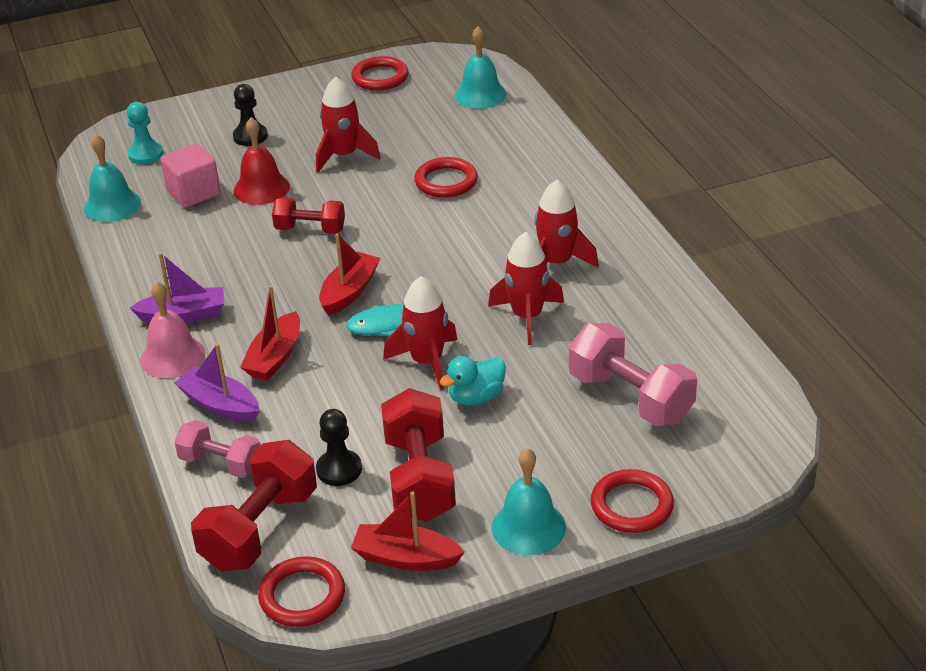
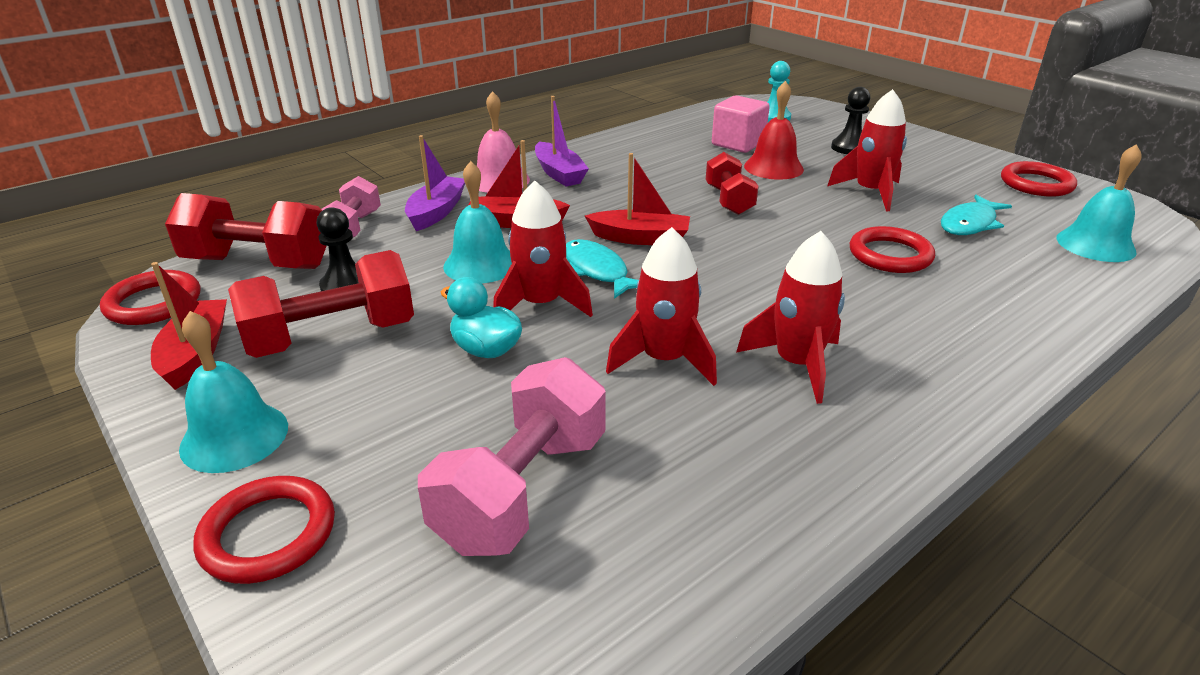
camera: 70 degrees right, 5 degrees down
turquoise bell [84,134,141,222] -> turquoise bell moved to [443,161,512,283]
none -> turquoise fish [941,195,1012,235]

